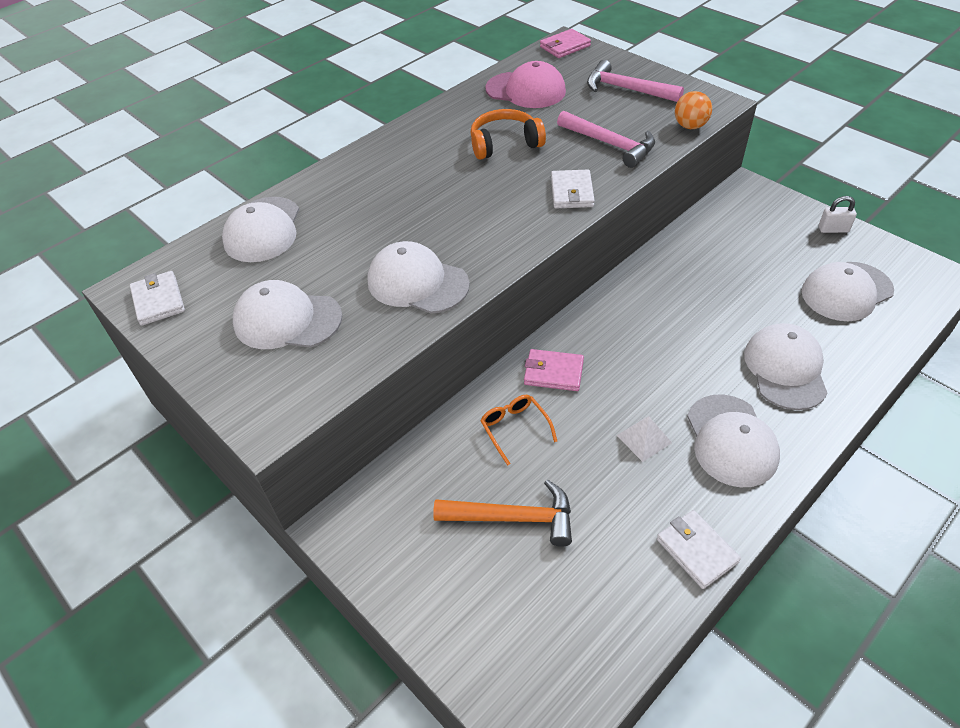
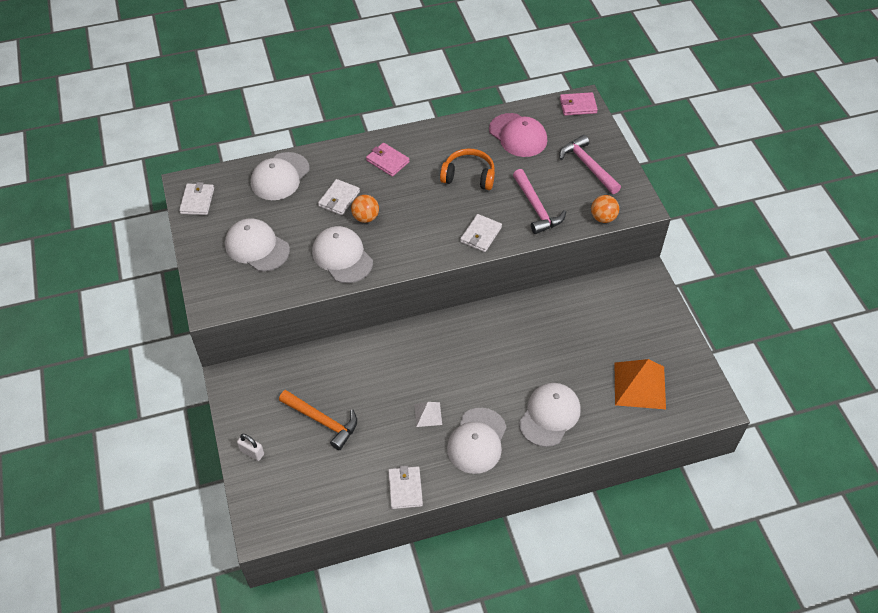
camera: 25 degrees right, 5 degrees up
orange glasses [480,395,557,465] -> none
pink wallet [524,349,584,391] -> pink wallet moved to [366,143,410,177]
white cap [802,262,894,321] -> orange pyramid [615,359,666,409]
white padlock [819,196,857,233] -> white padlock moved to [237,434,264,461]
none -> white wallet [318,179,360,215]
none -> orange ball [351,195,379,223]

